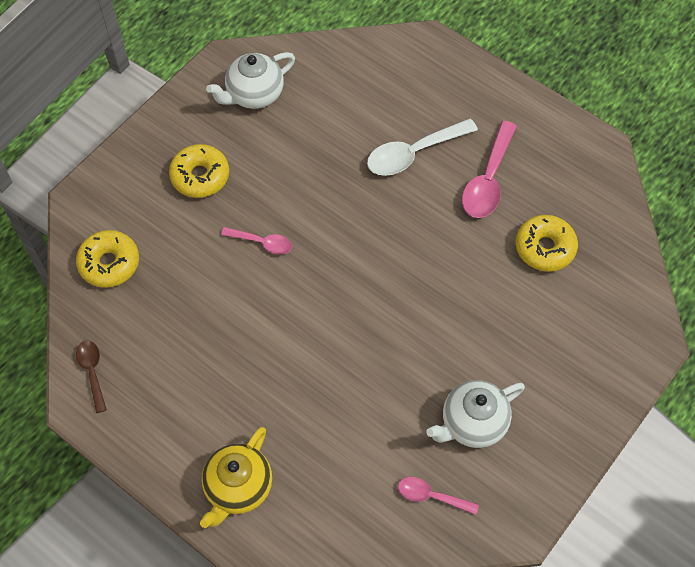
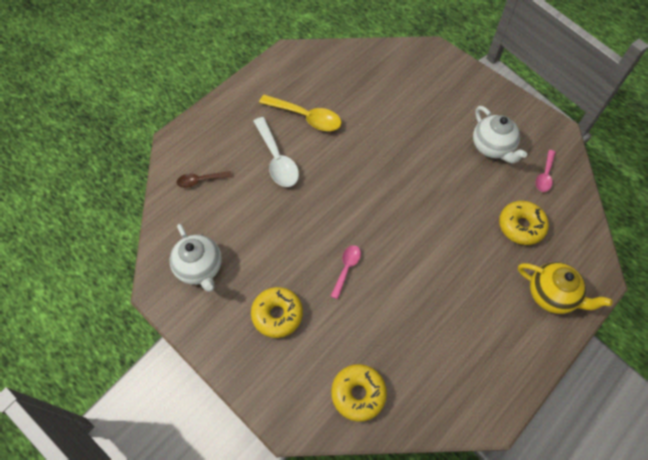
camera: 85 degrees left, 0 degrees up
brown spoon [76,341,107,413] -> brown spoon moved to [176,171,232,188]
pink spoon [462,121,517,218] -> yellow spoon [259,95,342,131]
yellow donut [515,215,578,272] -> yellow donut moved to [499,201,549,245]

